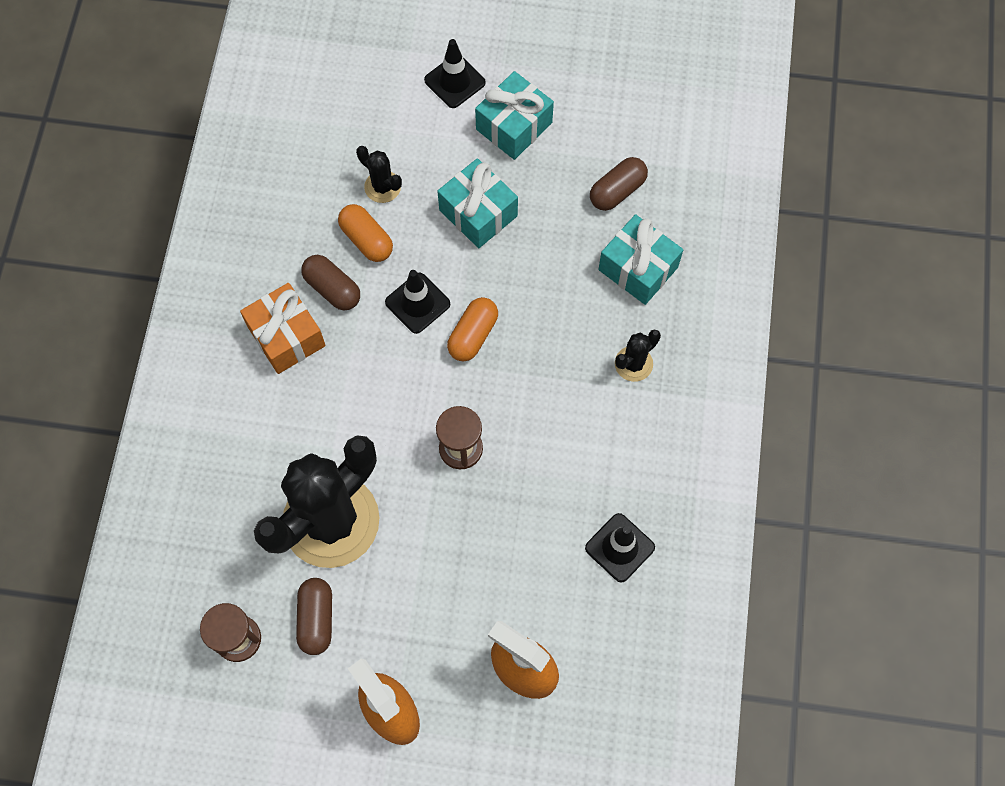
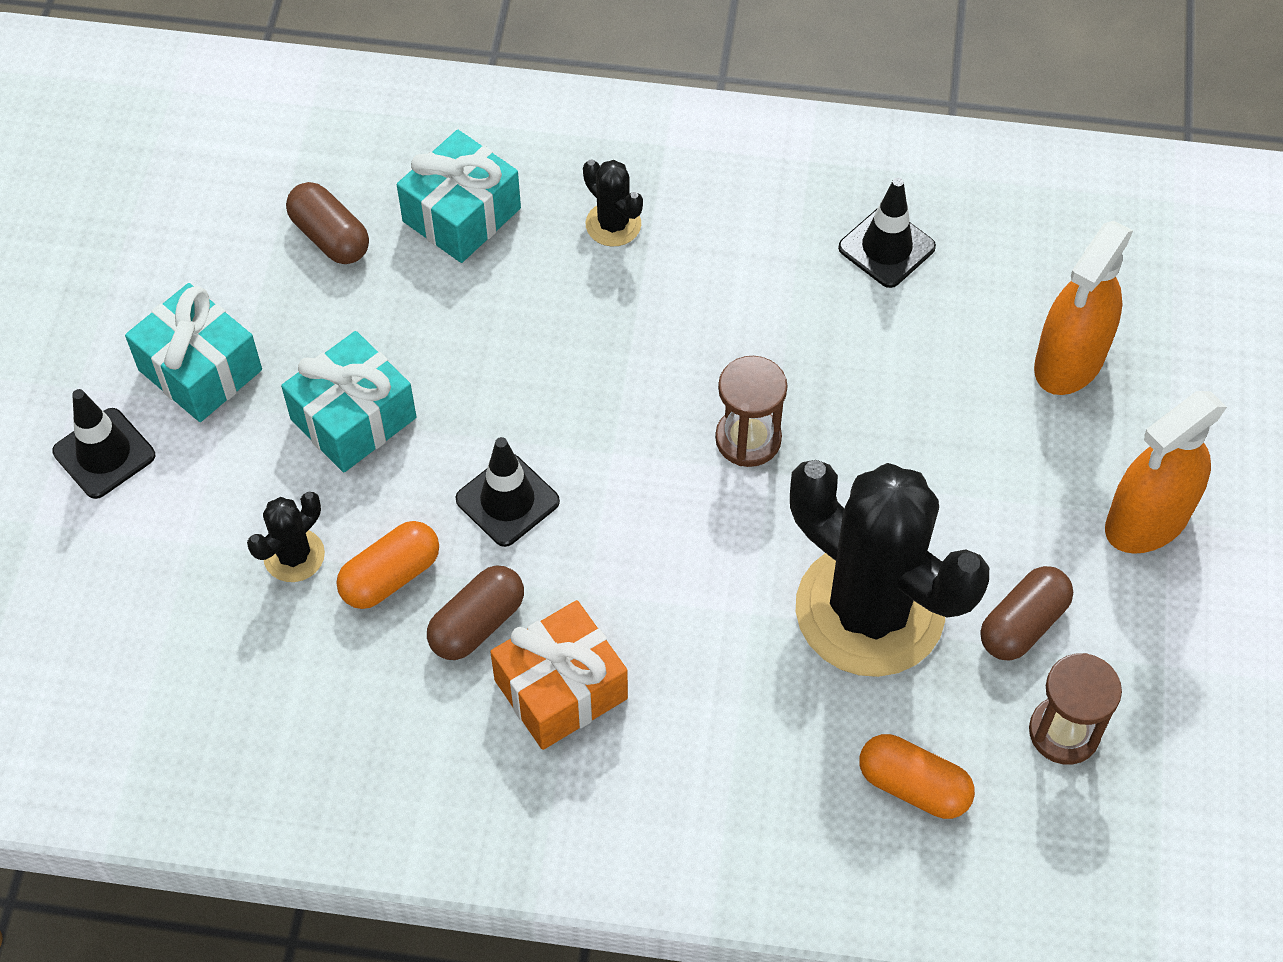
camera: 90 degrees left, 10 degrees down
brown capsule [296,578,332,655] -> brown capsule turned 45 degrees counterclockwise [980,566,1073,660]
orange capsule [447,297,498,361] -> orange capsule moved to [859,734,975,819]

